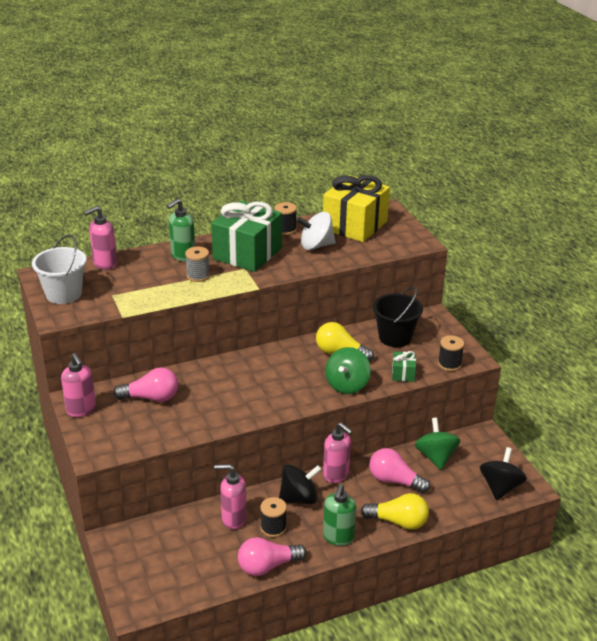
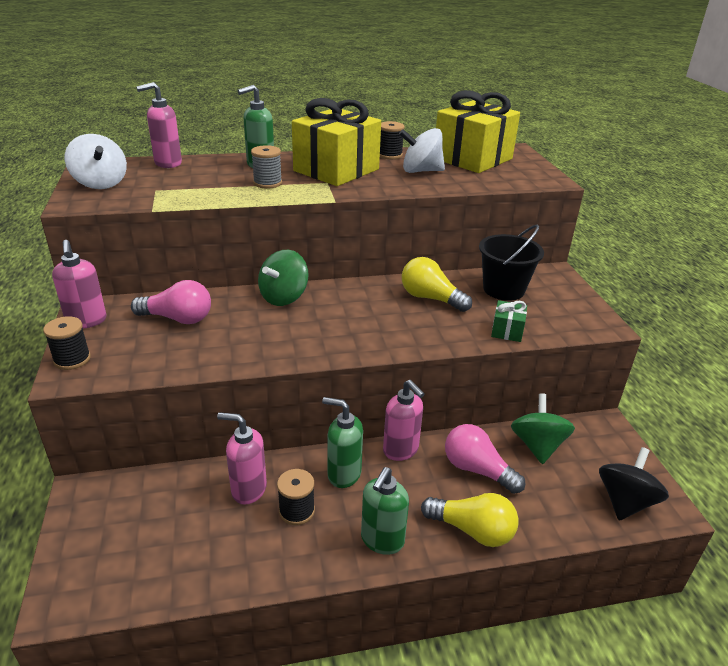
camera: 10 degrees right, 0 degrees up
white bucket [32,235,87,304] -> white spinning top [65,134,127,189]
green gift [211,201,282,272] -> yellow gift [292,98,381,186]
pink light bulb [238,537,307,576] -> none
black spinning top [279,464,322,504] -> green soap dispenser [322,397,363,488]
green spinning top [325,347,371,394] -> green spinning top moved to [258,250,309,306]
black spool [438,335,464,371] -> black spool moved to [43,316,91,370]

